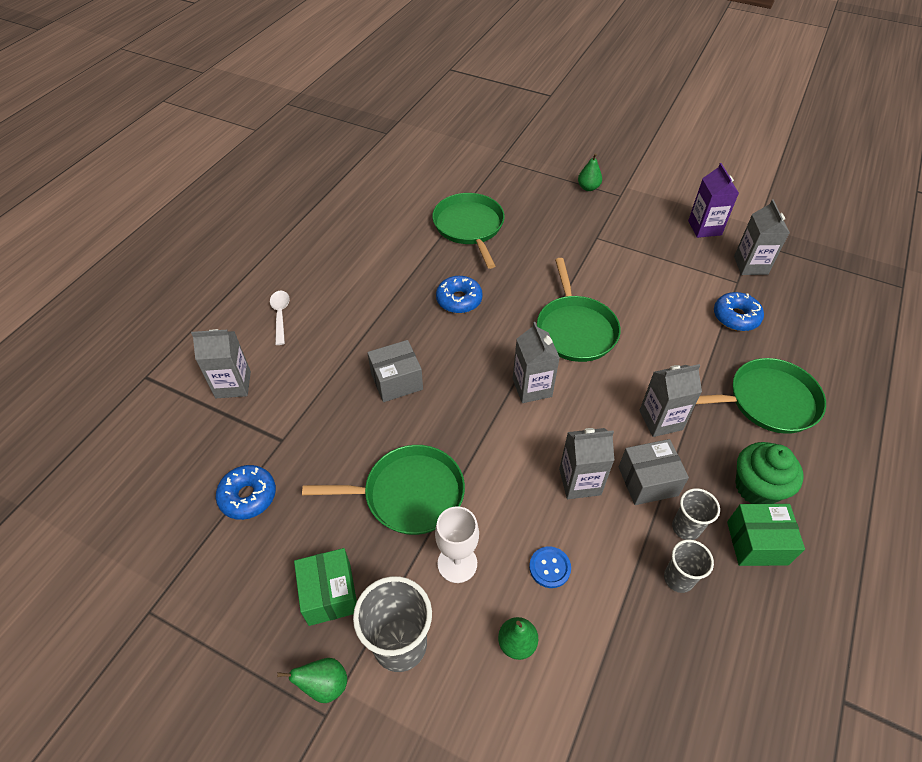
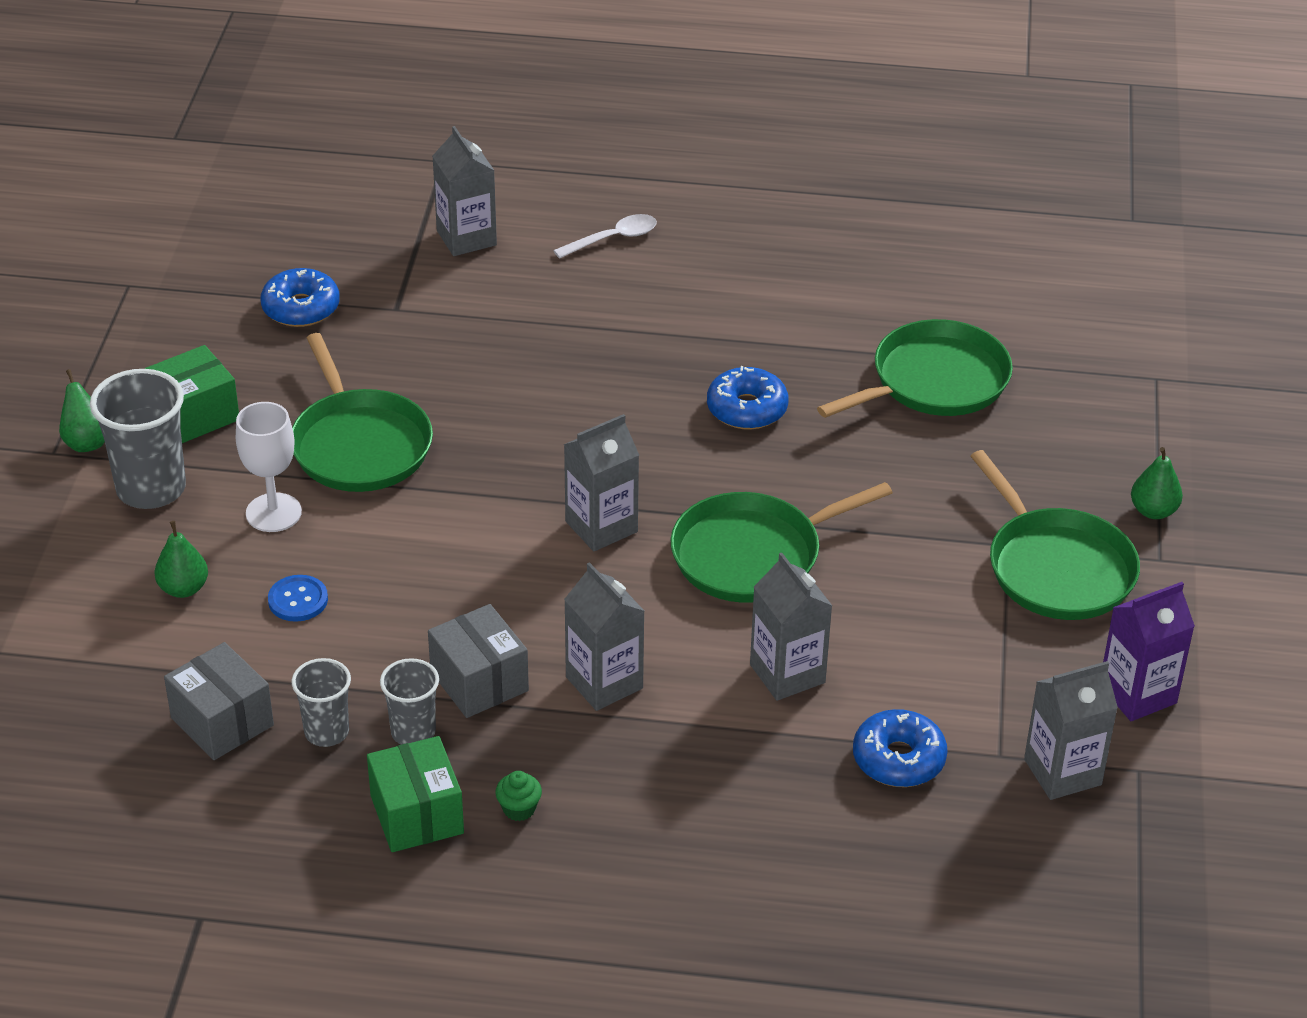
camera: 70 degrees right, 10 degrees down
grey box [367,340,423,402] -> grey box moved to [164,642,274,760]
grey carton [559,428,614,499] -> grey carton moved to [750,553,832,701]
green pan [696,358,826,434] -> green pan moved to [971,450,1140,620]
green cupcake [735,442,803,504] -> green cupcake [495,771,542,821], size x0.45

